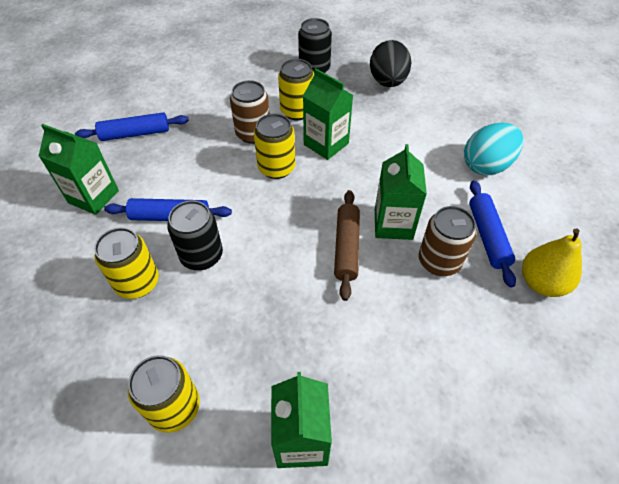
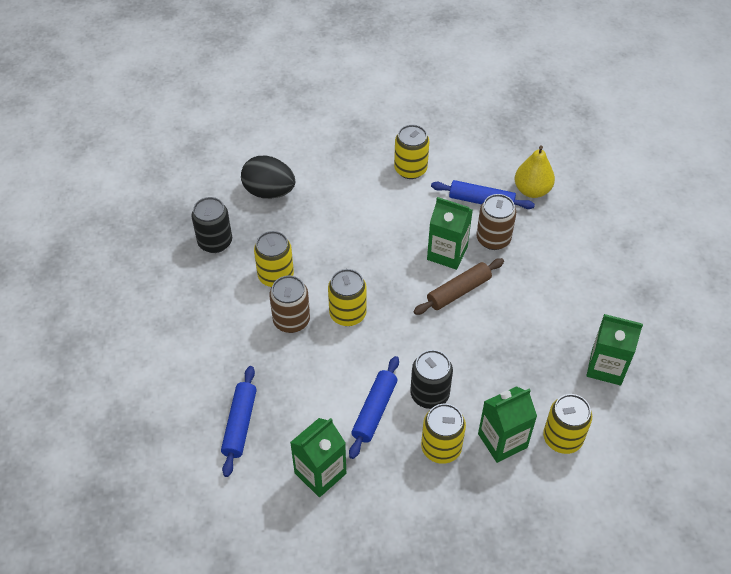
camera: 70 degrees left, 0 degrees up
green carton [303,68,353,160] -> green carton moved to [478,386,537,463]
brown rolling pin [334,190,360,301] -> brown rolling pin turned 60 degrees counterclockwise [413,258,504,315]
turquoise egg [464,123,524,175] -> yellow can [394,124,429,179]

